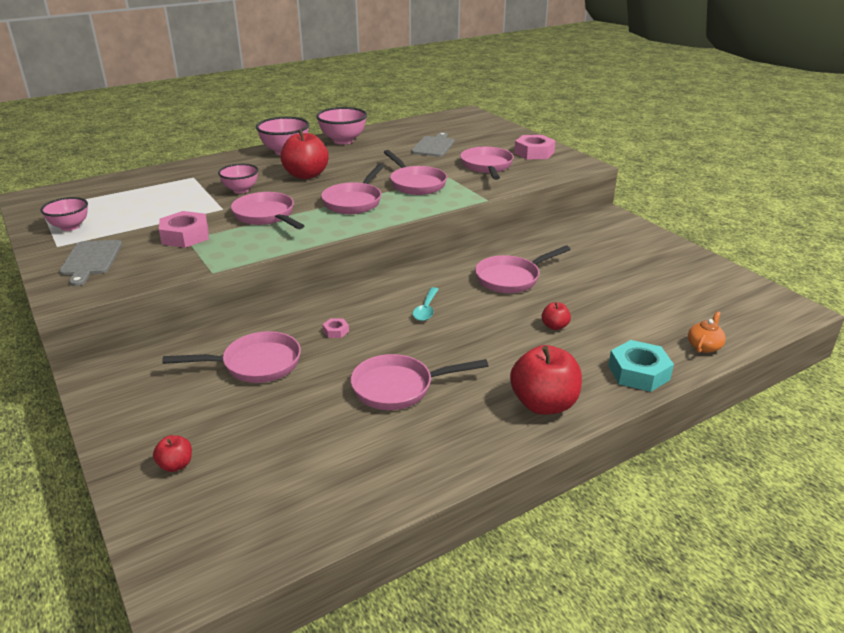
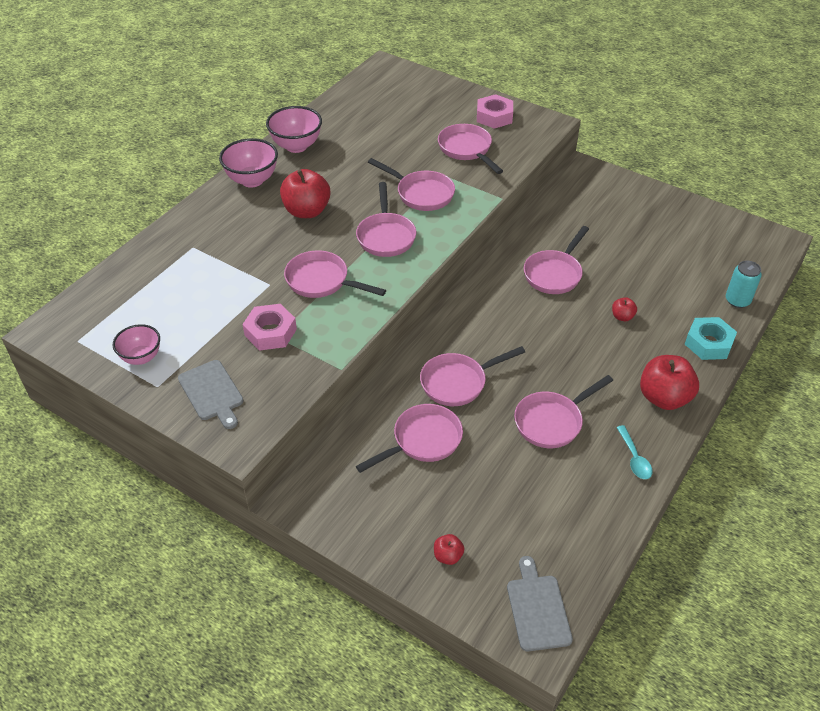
camera: 25 degrees left, 15 degrees up
pink bowl [218,164,258,194] -> none
pink nut [323,318,349,338] -> pink pan [420,346,525,406]
grey cutting board [411,132,454,157] -> grey cutting board moved to [507,556,573,651]
turquoise spoon [413,287,439,321] -> turquoise spoon moved to [616,425,653,479]
orange teapot [688,311,726,353] -> turquoise can [726,261,762,308]

